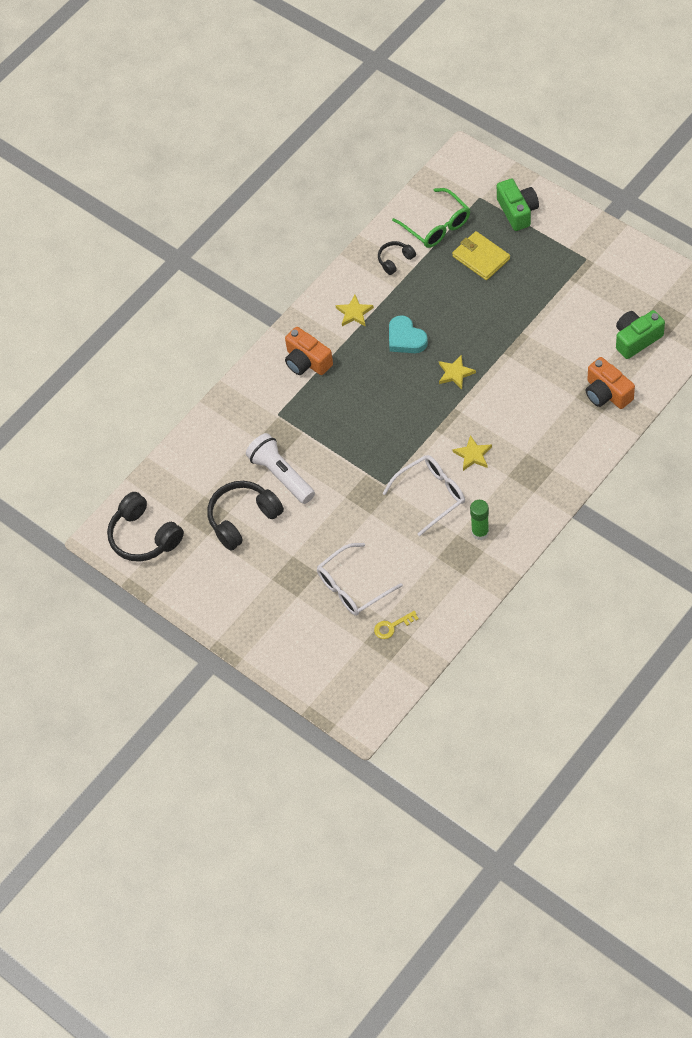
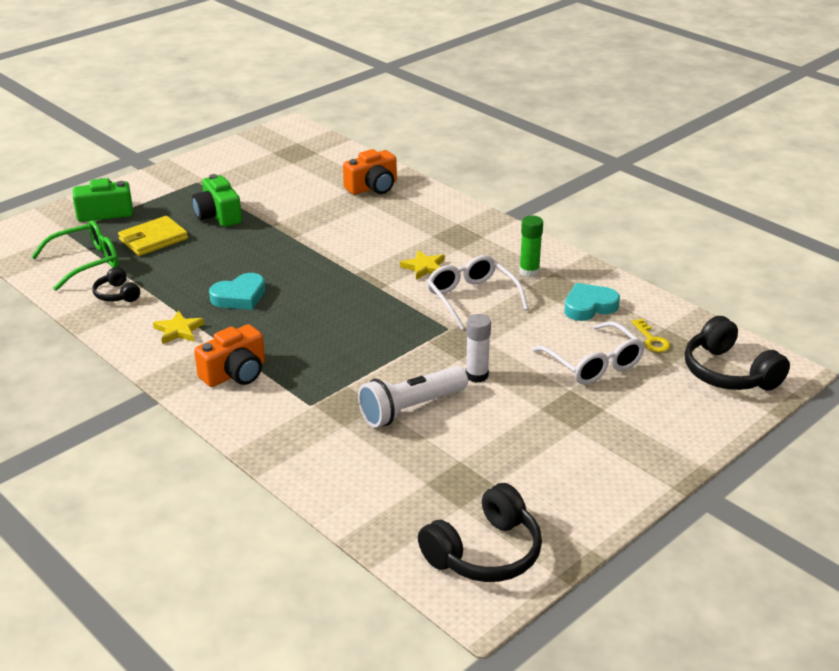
camera: 90 degrees left, 25 degrees down
black headphones [207,481,284,551] -> black headphones moved to [685,316,790,391]
yellow star [439,354,476,389] -> none
green camera [616,310,665,359] -> green camera moved to [192,174,242,227]
none -> white glue stick [466,314,491,383]
none -> turquoise heart [564,283,620,321]

